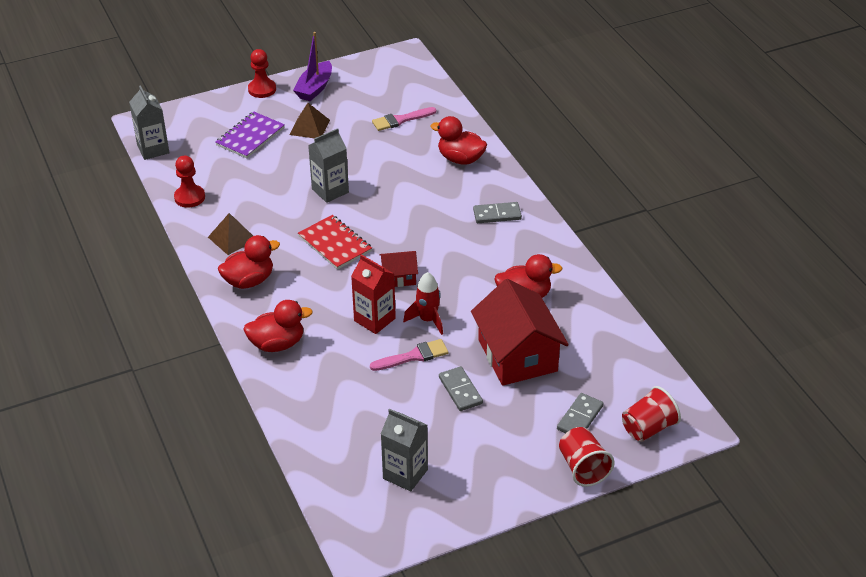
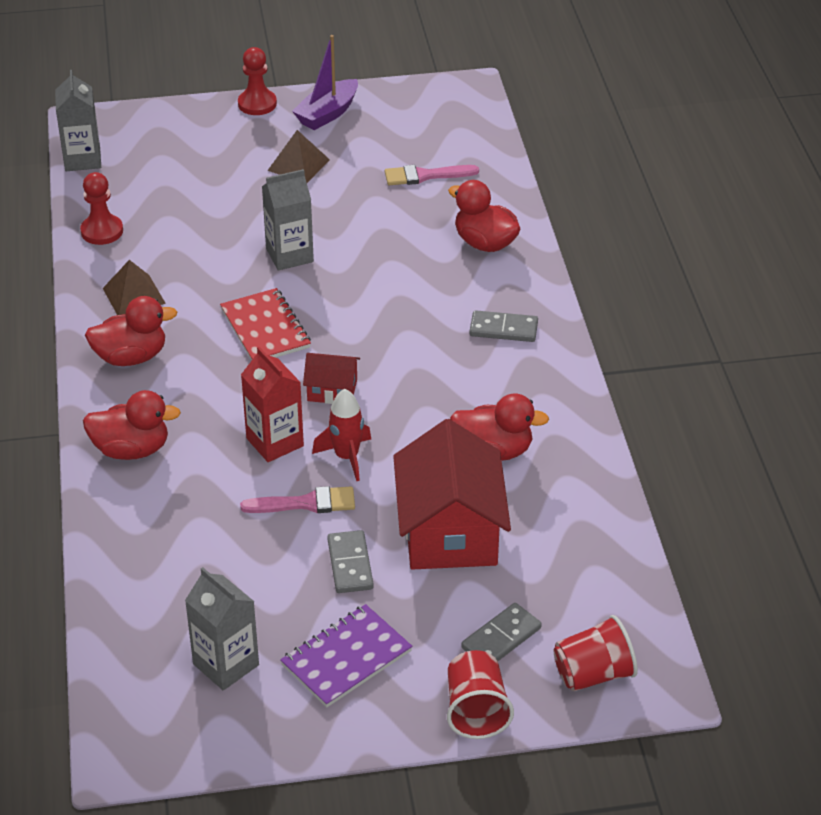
camera: 15 degrees right, 0 degrees up
purple notebook [215,112,285,158] -> purple notebook moved to [280,604,412,707]

